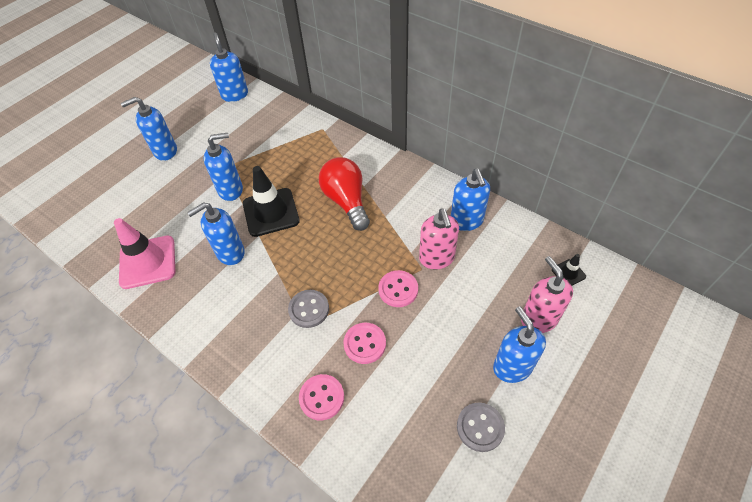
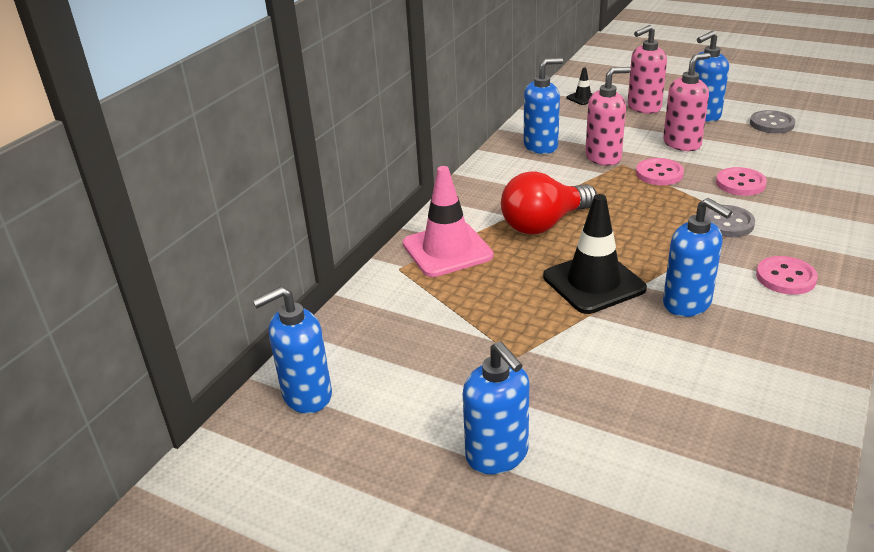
camera: 100 degrees left, 20 degrees down
pink traffic cone [114,218,175,289] -> pink traffic cone moved to [403,166,493,277]
blue soap dispenser [204,133,243,201] -> none
pink button [299,374,344,420] -> pink button moved to [756,256,818,295]
none -> pink soap dispenser [663,53,711,151]

